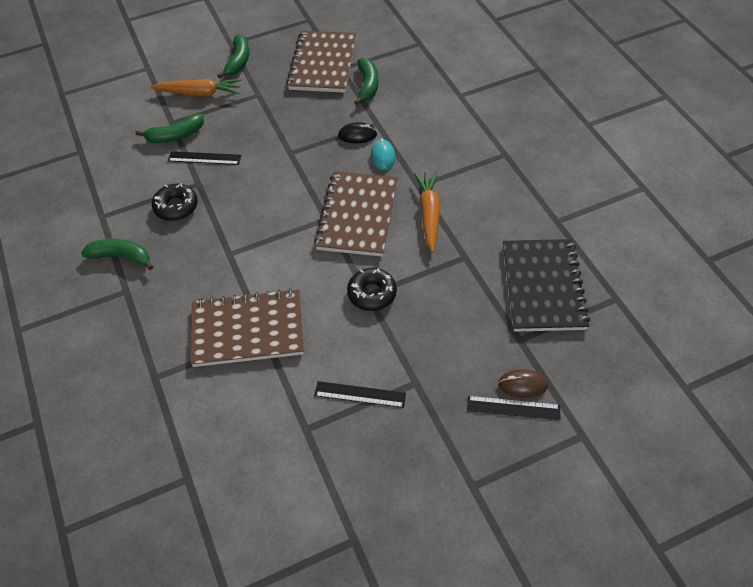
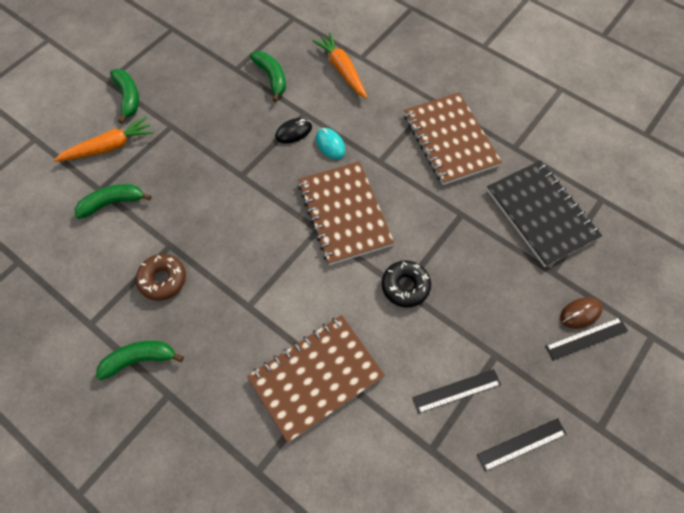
camera: 30 degrees left, 10 degrees up
green banana [136,114,204,143] -> green banana turned 150 degrees counterclockwise [75,184,152,219]
black donut [152,183,198,221] -> brown donut [136,254,186,301]
black ruler [168,151,241,165] -> black ruler moved to [477,418,567,471]
brown notebook [286,30,356,93] -> brown notebook moved to [404,92,502,185]
orange carrot [414,171,440,253] -> orange carrot moved to [312,33,367,99]

